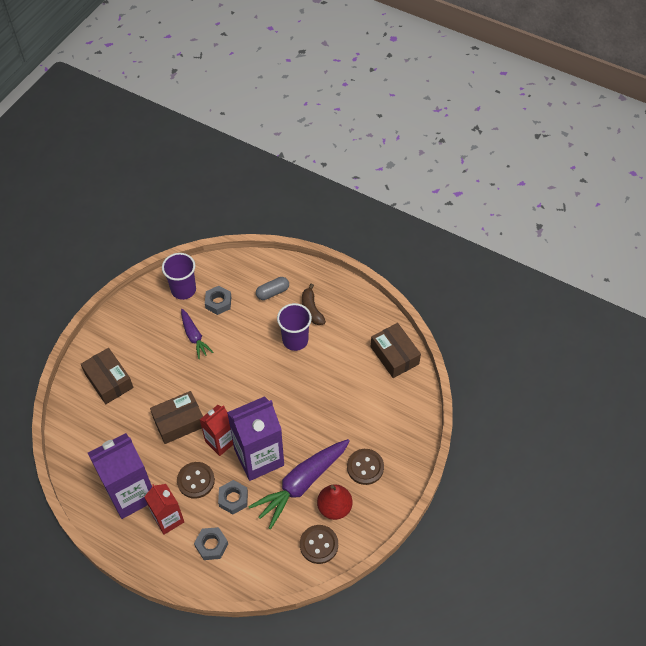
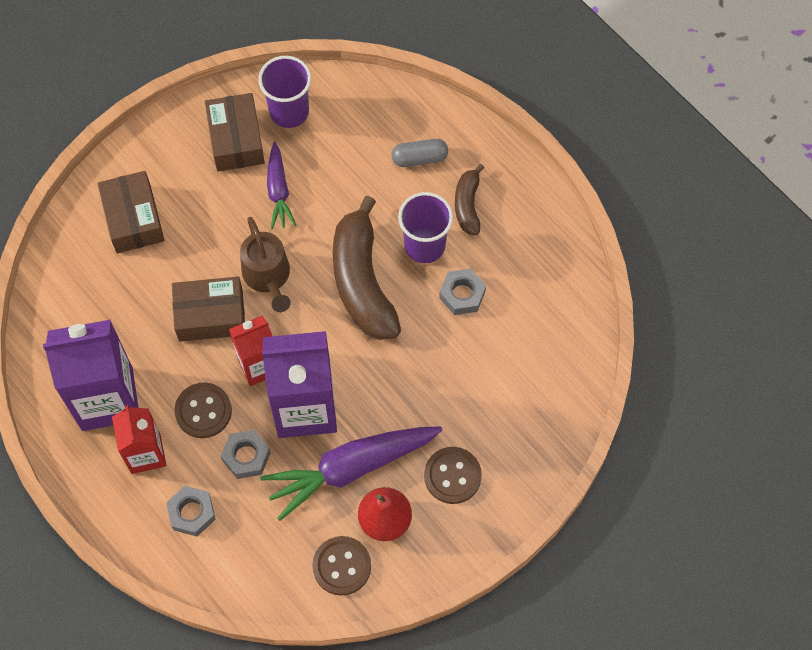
camera: 20 degrees right, 10 degrees up
grey nut [205,286,231,315] -> grey nut moved to [439,269,486,315]
brown box [371,323,421,378] -> brown box moved to [205,93,265,171]
none -> brown watering can [240,217,291,312]
none -> brown banana [333,196,401,340]

